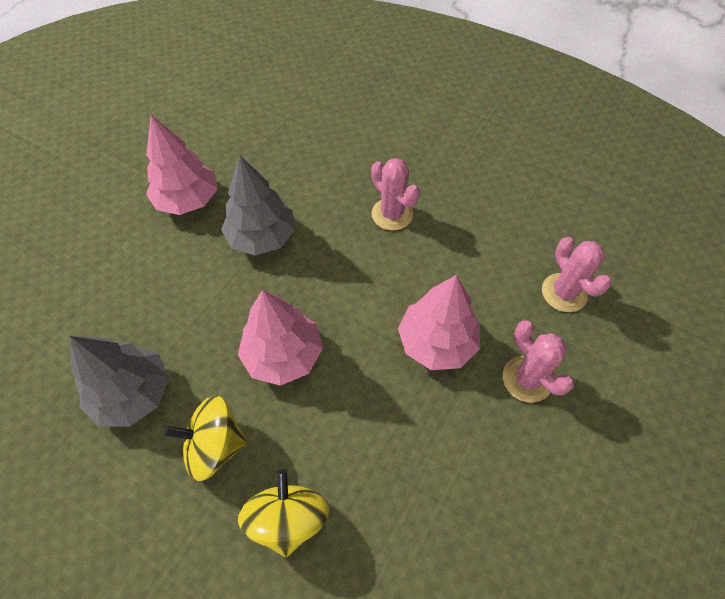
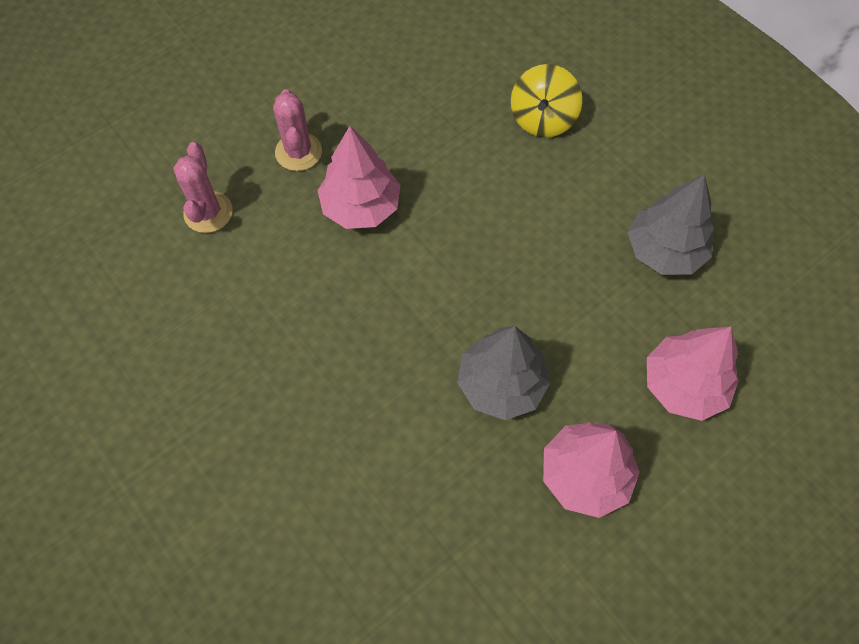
camera: 160 degrees left, 5 degrees up
yellow spinning top [164,395,248,481] -> none
pink tree [238,290,323,386] -> pink tree moved to [647,327,739,421]
pink cactus [371,158,420,230] -> none

